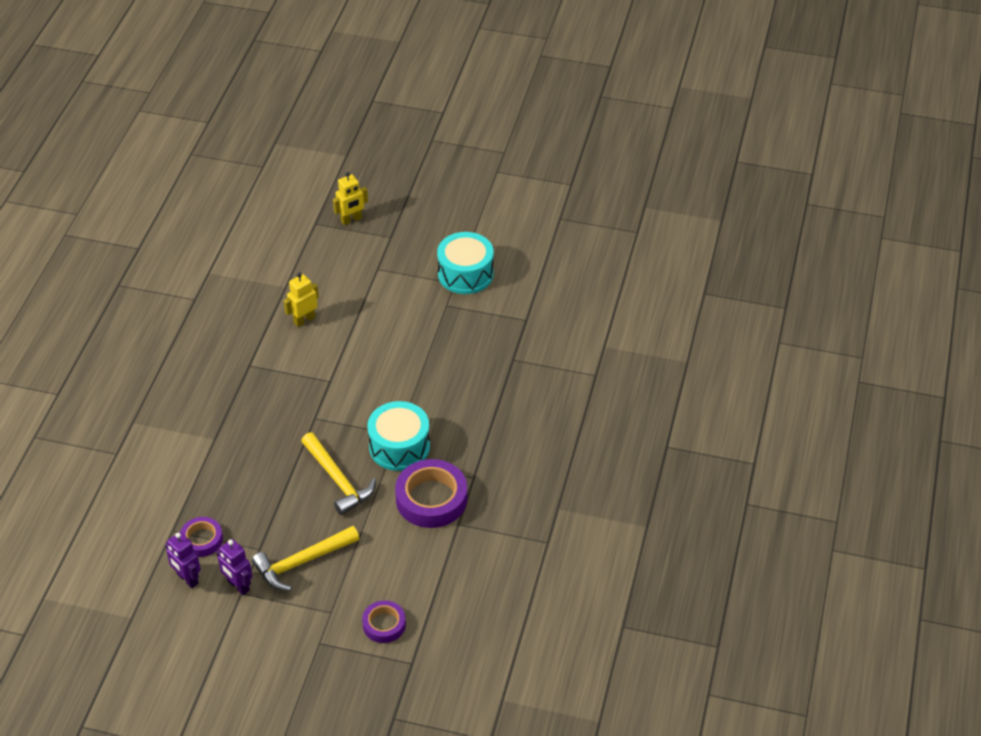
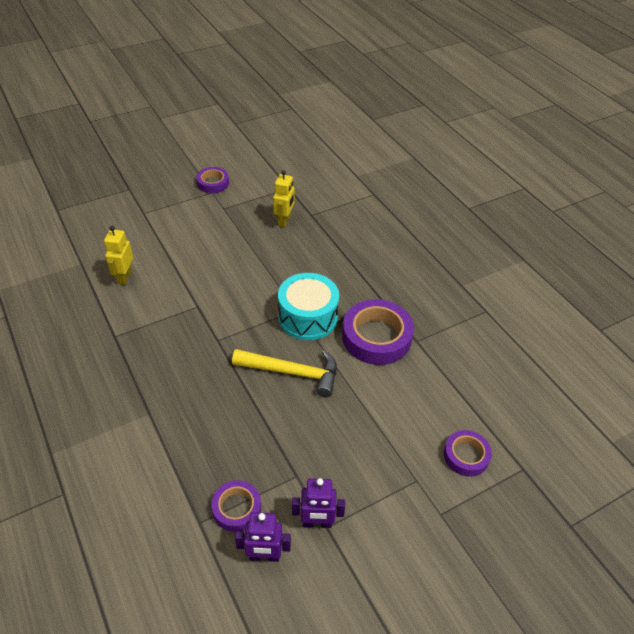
camera: 45 degrees left, 0 degrees up
yellow hammer [252,526,360,591] -> none
yellow robot [333,172,368,225] -> yellow robot moved to [273,170,295,227]
turquoise drum [437,232,494,294] -> purple tape [196,167,229,193]

